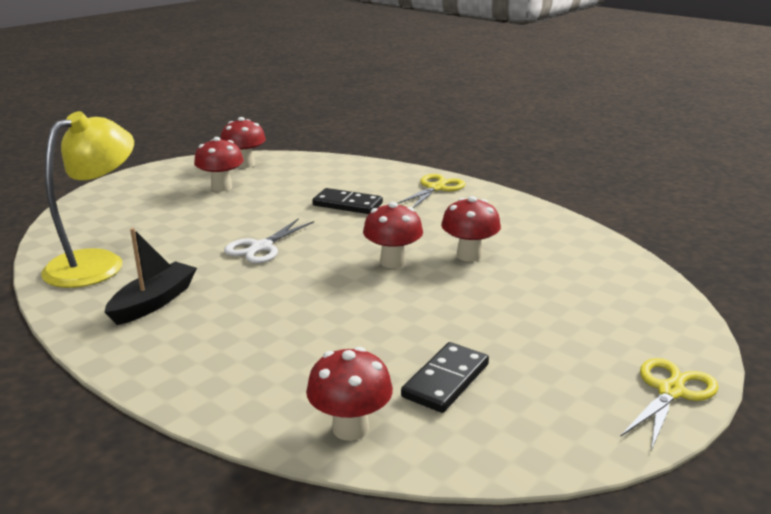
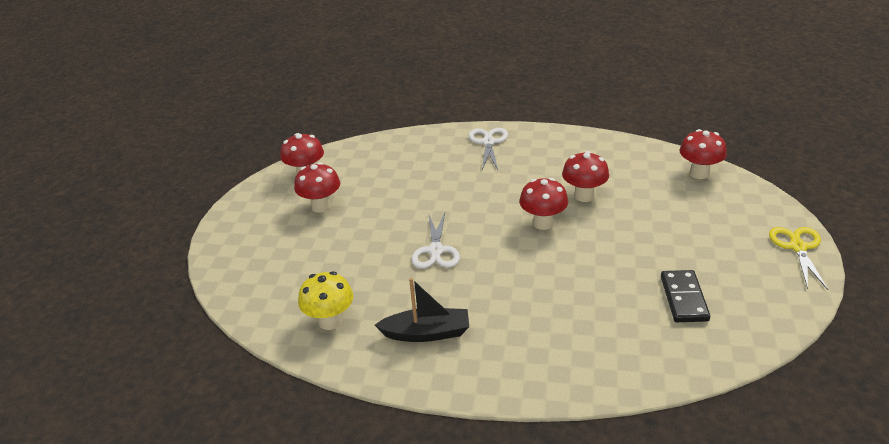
camera: 30 degrees left, 10 degrees up
yellow lamp [41,111,134,288] -> yellow mushroom [298,271,353,330]
black boat [105,228,197,325] -> black boat turned 90 degrees clockwise [375,278,469,342]
red mushroom [306,347,393,441] -> red mushroom moved to [680,129,727,179]
black domino [312,188,383,214] -> none
yellow scissors [397,174,465,208] -> white scissors [469,128,508,170]

